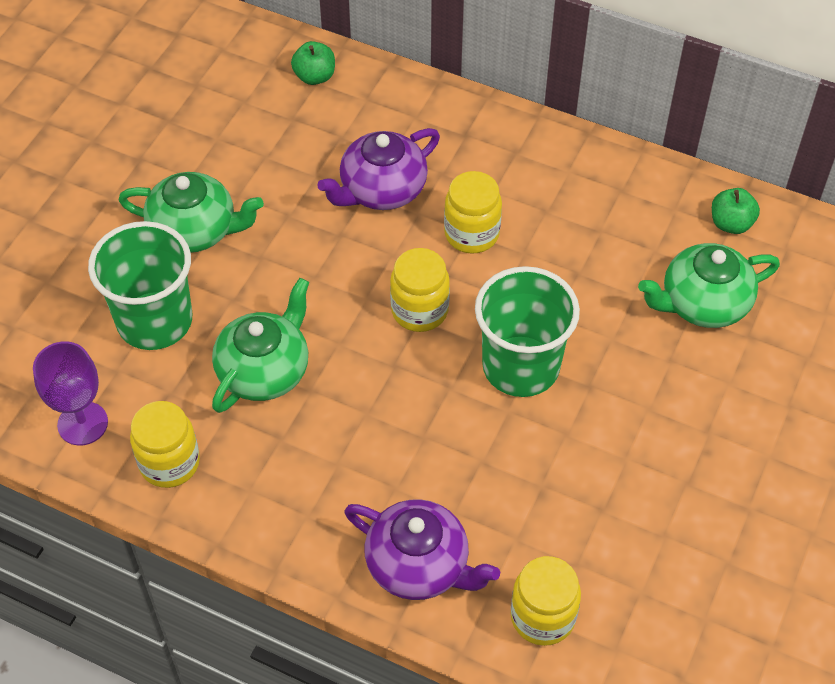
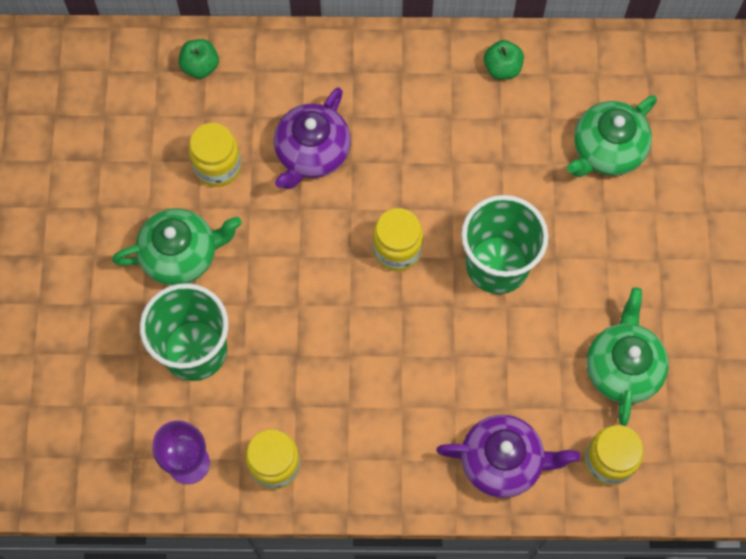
camera: 25 degrees left, 15 degrees up
green teapot [212,278,309,413] -> green teapot moved to [586,287,669,426]
yellow jar [444,171,502,254] -> yellow jar moved to [189,123,241,187]
green apple [712,188,760,234] -> green apple moved to [484,40,524,80]

